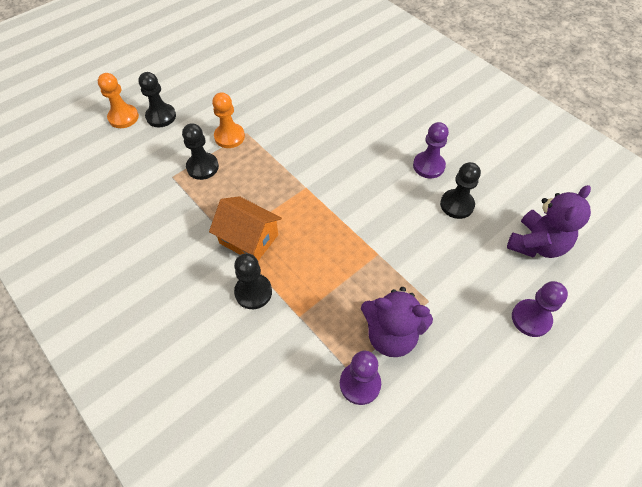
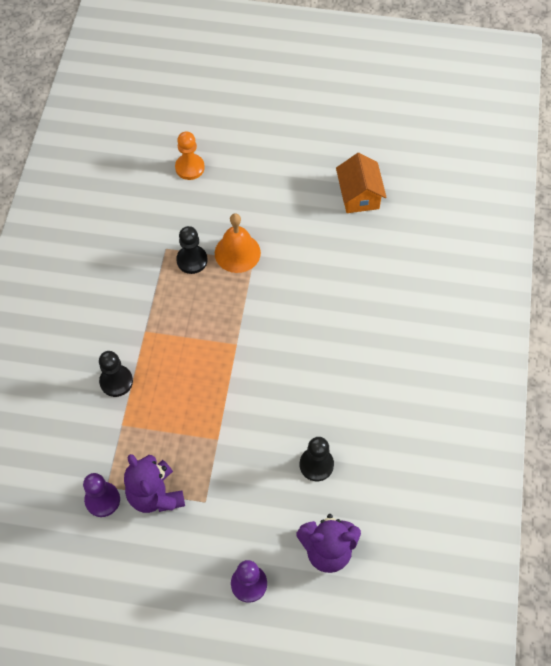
camera: 50 degrees right, 5 degrees up
black pawn [139,72,176,127] -> none
orange house [209,196,282,261] -> orange house moved to [336,153,387,213]
orange pawn [212,92,245,148] -> orange bell [215,213,261,273]
purple pawn [413,122,449,178] -> none

